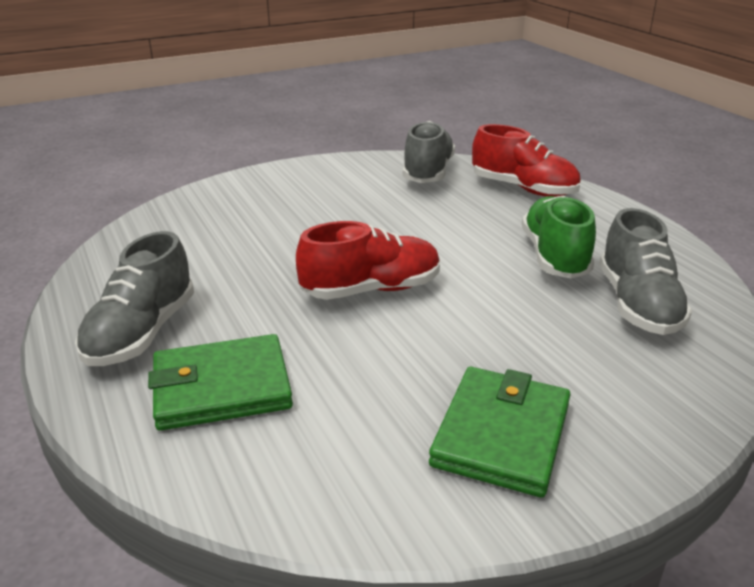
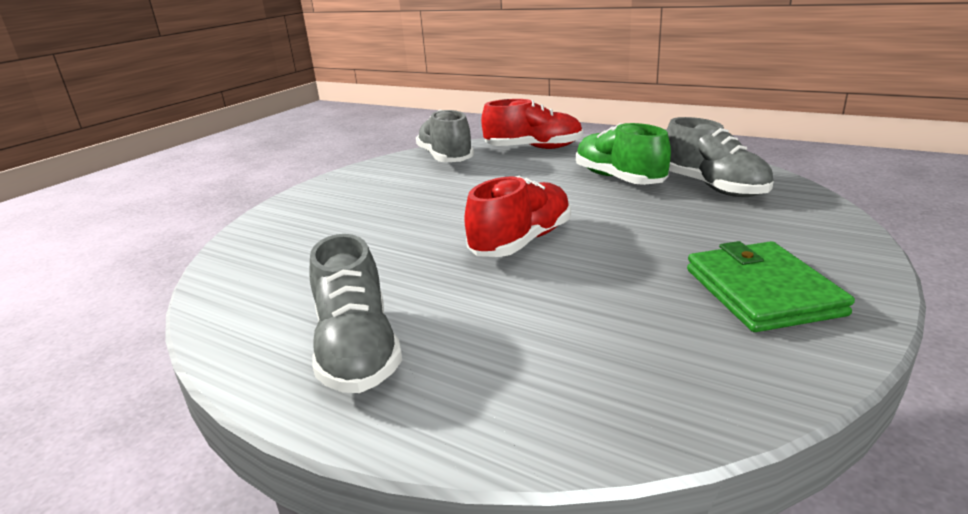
camera: 30 degrees left, 5 degrees down
green wallet [148,334,293,431] -> none

